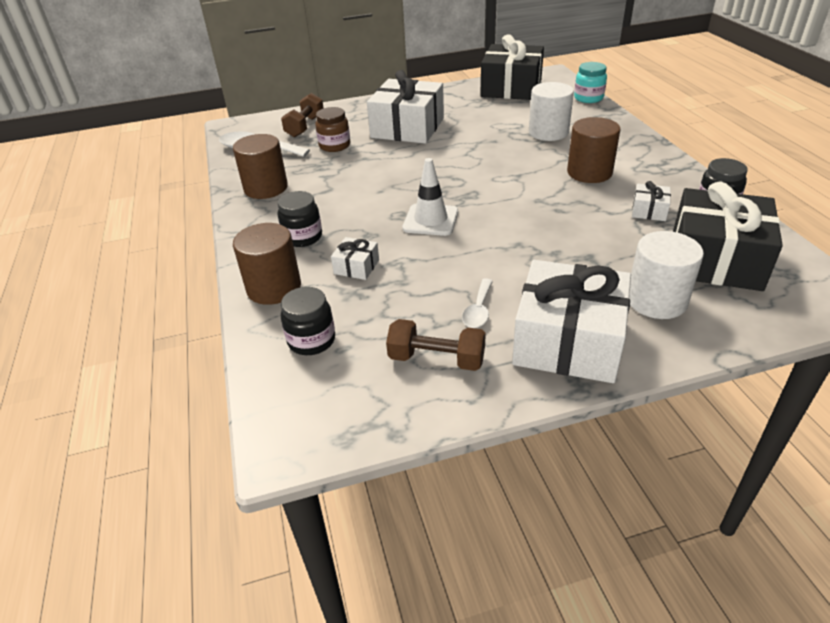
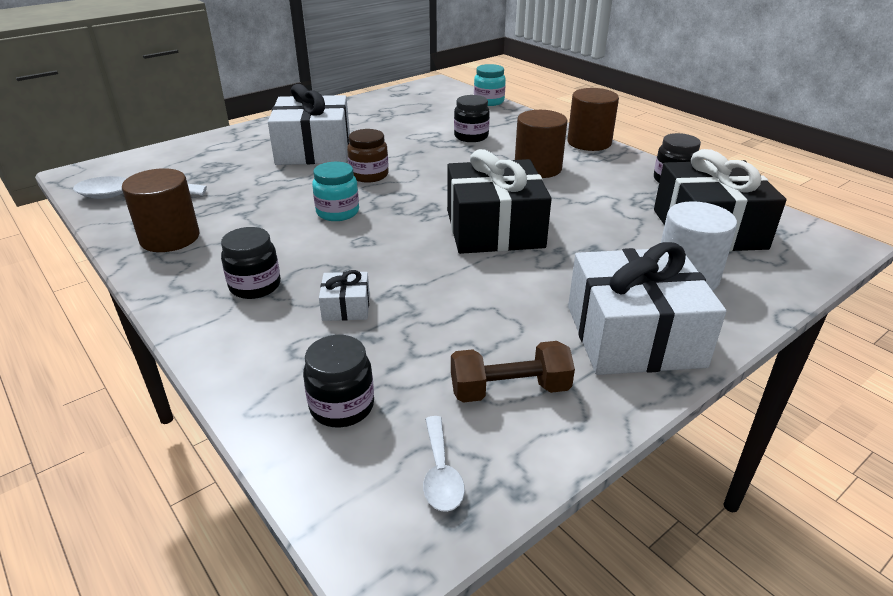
camera: 25 degrees left, 5 degrees down
brown cylinder [233,223,301,305] -> brown cylinder moved to [567,88,619,151]
brown dumbbell [281,93,324,137] -> none
brown jar [315,107,350,152] -> brown jar moved to [347,129,389,183]
white traffic cone [403,158,458,236] -> none
white spoon [462,278,493,328] -> white spoon moved to [423,416,465,512]
black gift [480,35,544,100] -> black gift moved to [447,149,552,254]
white cylinder [529,82,574,141] -> black jar [454,95,490,142]
white gift [632,181,671,221] -> none
none -> turquoise jar [312,162,359,221]

